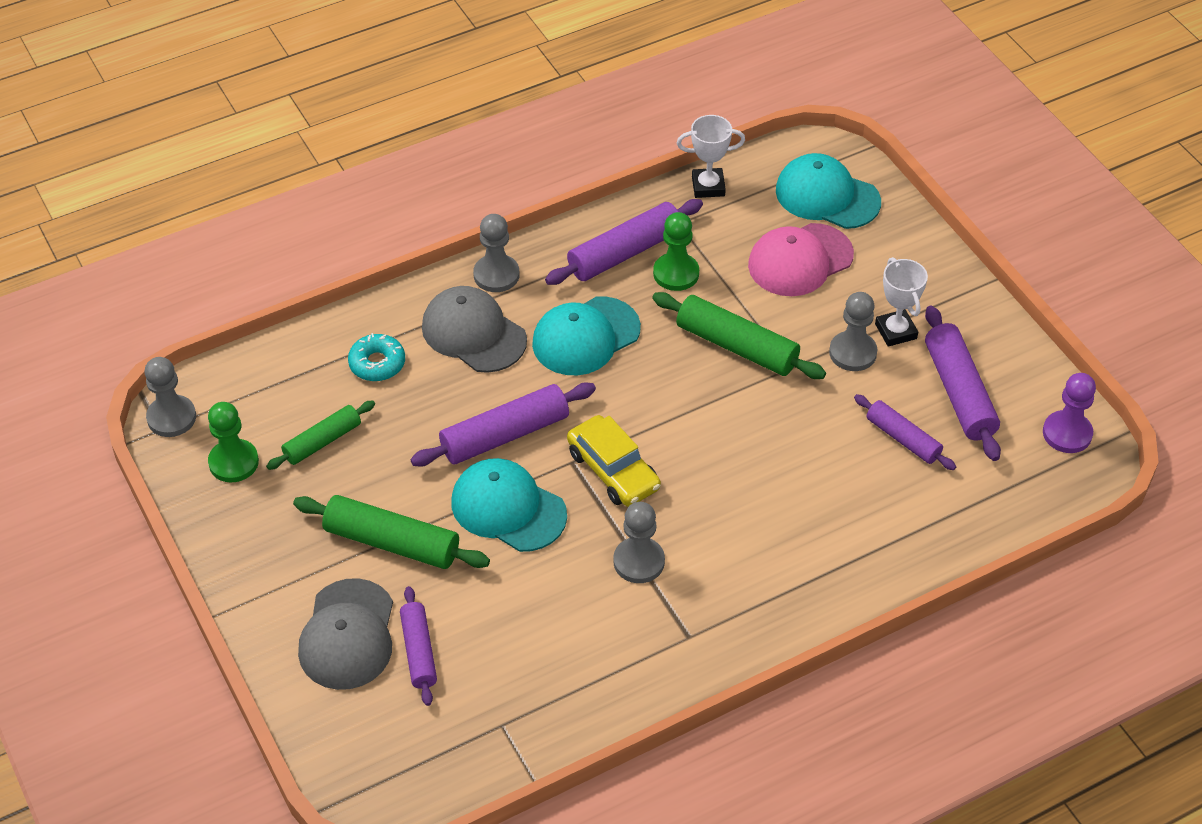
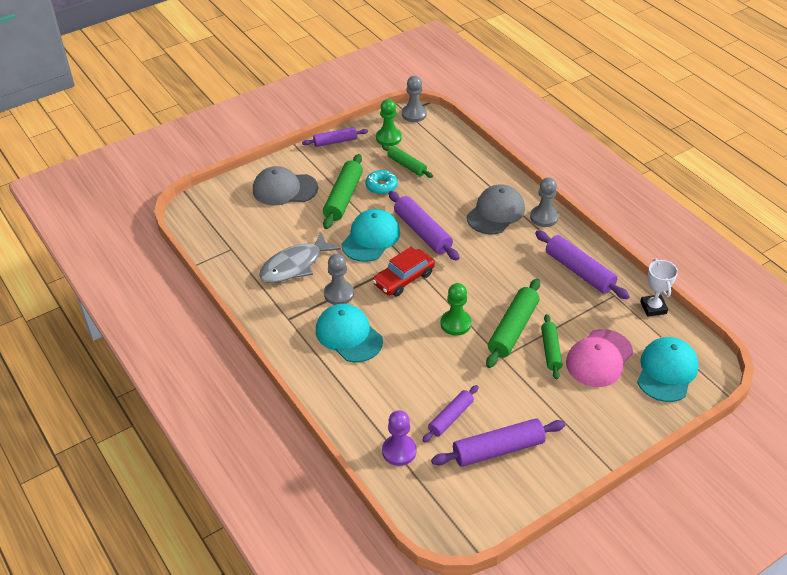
camera: 85 degrees right, 5 degrees down
turquoise donut [348,333,405,381] -> turquoise donut moved to [365,170,398,195]
purple rolling pin [400,586,437,706] -> purple rolling pin moved to [302,127,368,147]
turquoise cap [532,297,641,375] -> turquoise cap moved to [316,304,383,362]
yellow car [567,415,661,507] -> red car [372,247,435,296]
green pawn [653,212,699,291] -> green pawn moved to [441,283,471,336]
pink cap [748,223,854,296] -> pink cap turned 105 degrees counterclockwise [566,329,633,387]
grey pawn [829,292,877,371] -> none
white trophy [875,257,928,347] -> none
purple pawn [1043,373,1096,453] -> purple pawn moved to [382,411,416,466]
none -> grey fish [259,232,341,283]
none -> green rolling pin [541,314,562,380]

